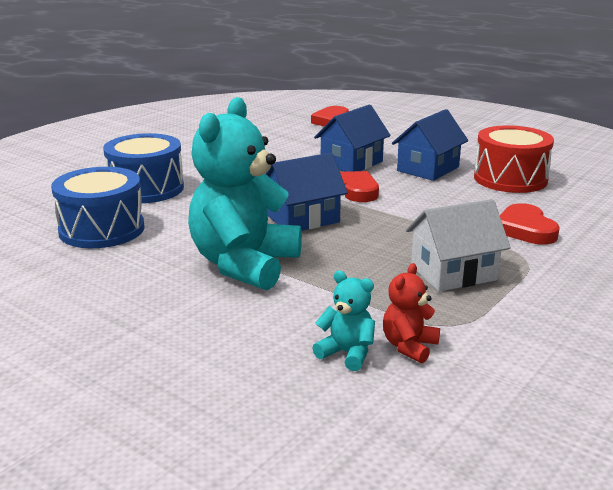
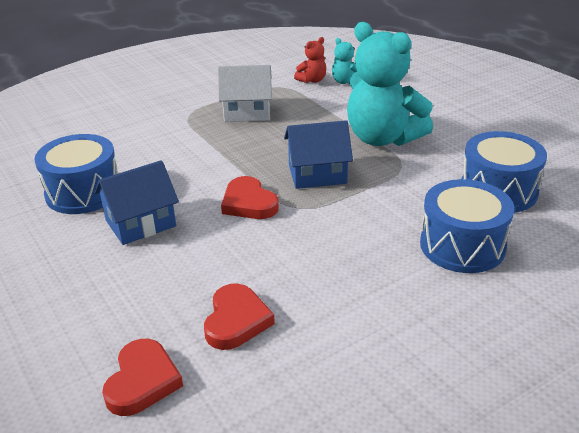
camera: 160 degrees left, 10 degrees up
turquoise teddy bear [188,97,302,290] -> turquoise teddy bear turned 90 degrees clockwise [347,22,433,146]
blue house [314,105,391,172] -> none
red drum [474,125,554,193] -> blue drum [34,134,118,214]
red heart [500,203,560,245] -> red heart moved to [204,283,275,350]

